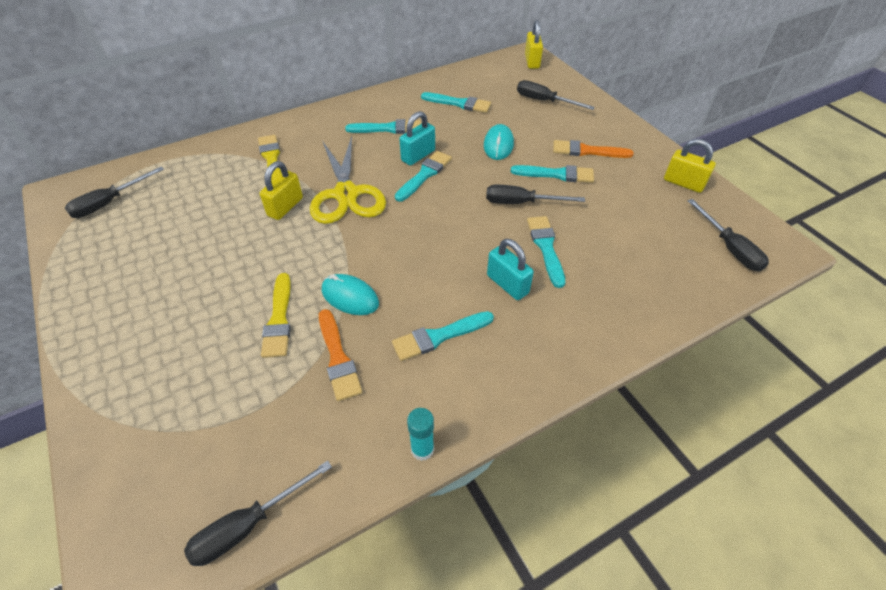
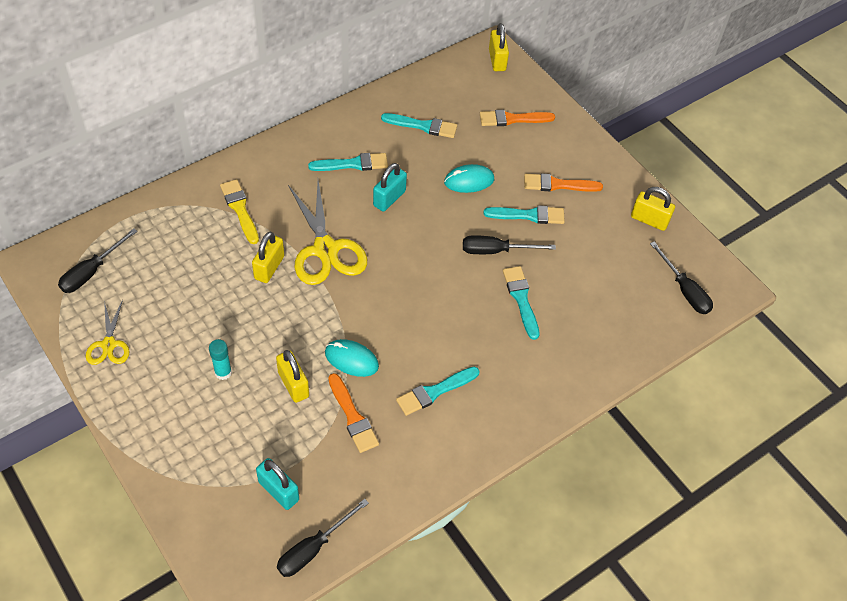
camera: 10 degrees left, 5 degrees up
yellow brush [261,273,291,358] -> yellow padlock [276,350,309,403]
turquoise brush [395,151,452,202] -> none
turquoise glue stick [407,408,434,461] -> turquoise glue stick moved to [209,339,232,380]
turquoise mouse [484,124,514,160] -> turquoise mouse turned 75 degrees clockwise [444,164,494,193]
turquoise padlock [487,239,534,300] -> turquoise padlock moved to [256,458,299,510]
black screwdriver [517,80,595,110] -> orange brush [480,110,555,126]
none -> yellow scissors [86,300,129,365]

